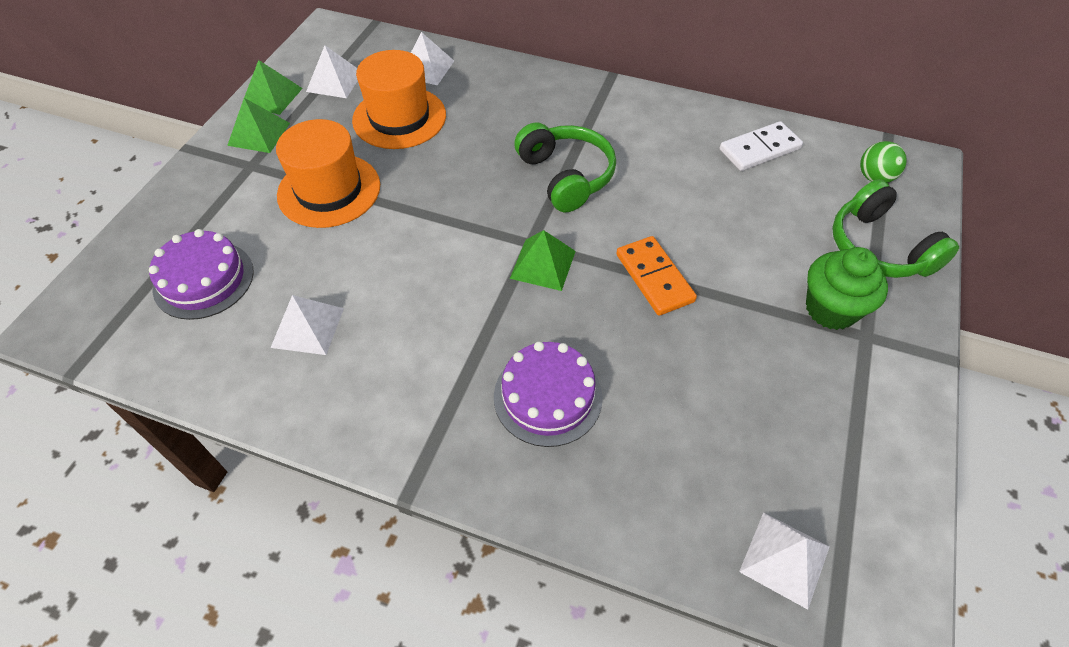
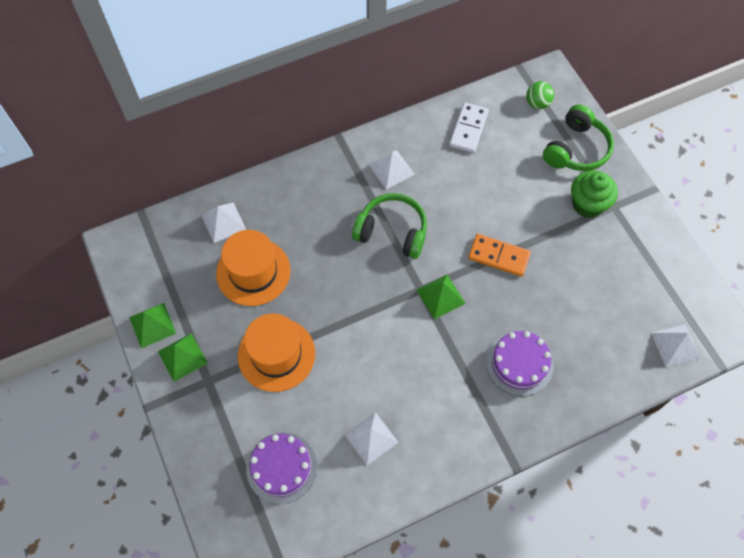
camera: 45 degrees left, 10 degrees up
white pyramid [306,45,358,98] -> white pyramid moved to [369,150,415,190]
green headphones [832,179,959,278] -> green headphones turned 75 degrees counterclockwise [543,104,614,171]

